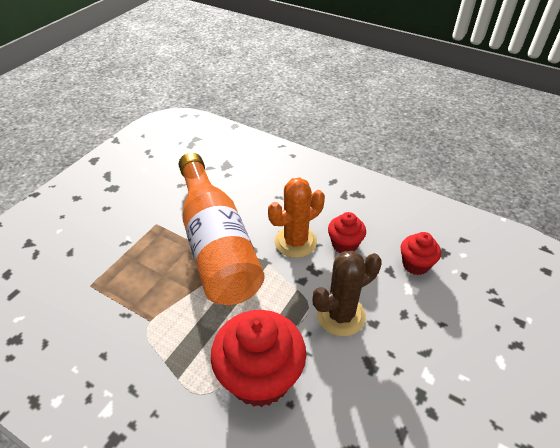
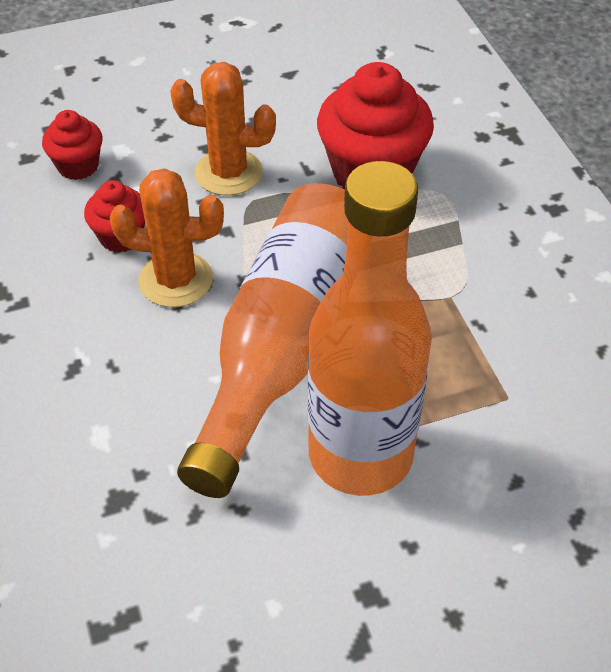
camera: 140 degrees left, 5 degrees up
brown cactus [313,251,382,336] -> orange cactus [170,62,276,196]
none -> orange bottle [308,161,432,496]

